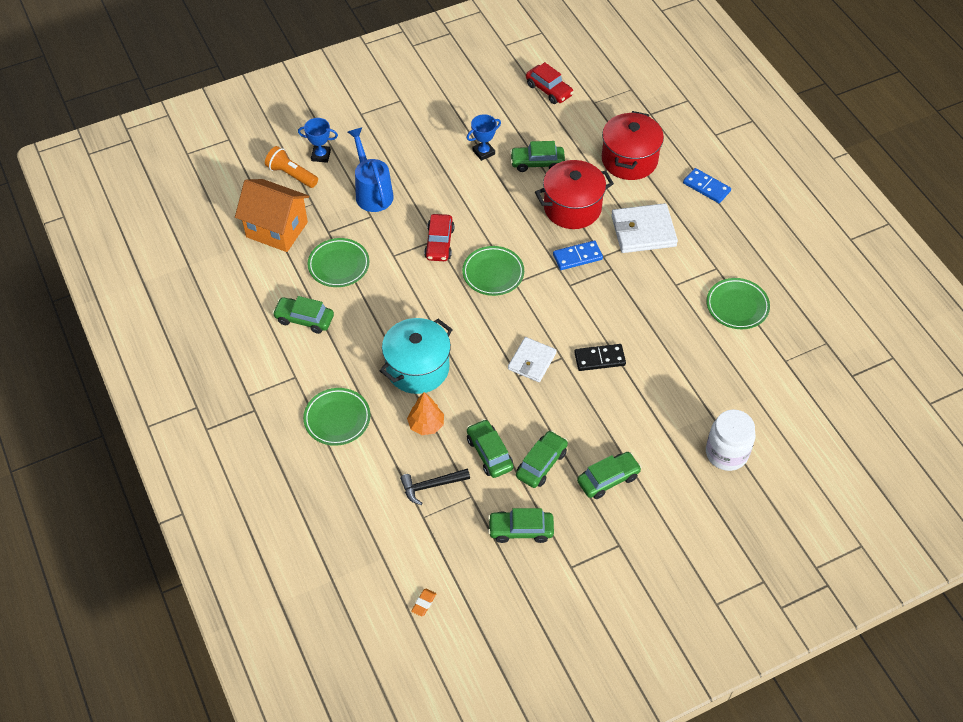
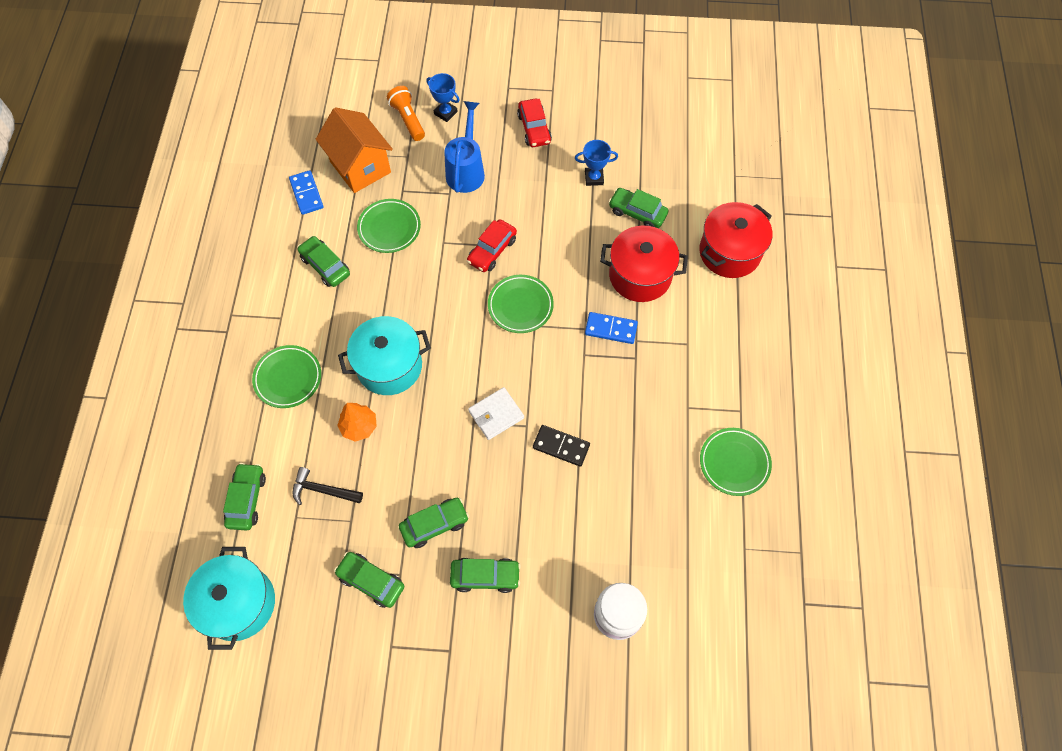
camera: 30 degrees right, 10 degrees up
orange eraser [411,588,436,617] -> turquoise pot [183,547,275,650]
green car [467,419,514,478] -> green car moved to [223,463,266,530]
red car [526,62,574,104] -> red car moved to [517,98,552,147]
white wallet [611,203,678,253] -> none
blue domino [683,168,731,203] -> blue domino moved to [289,170,324,215]

